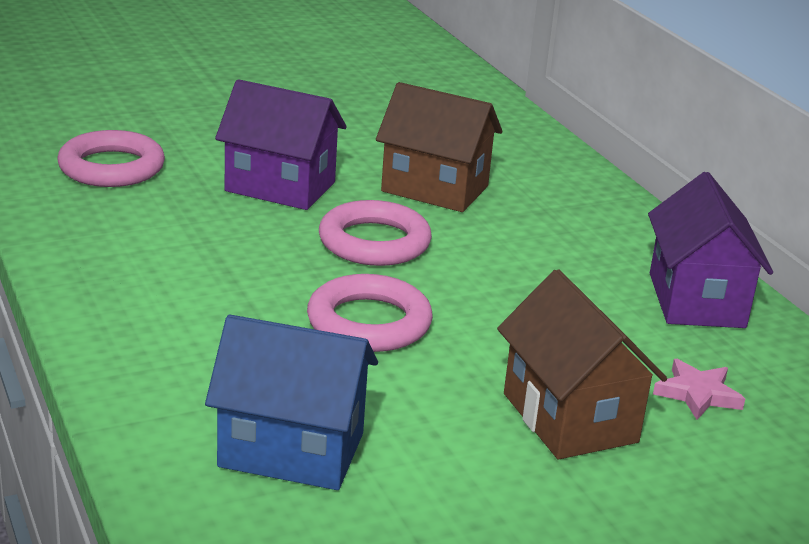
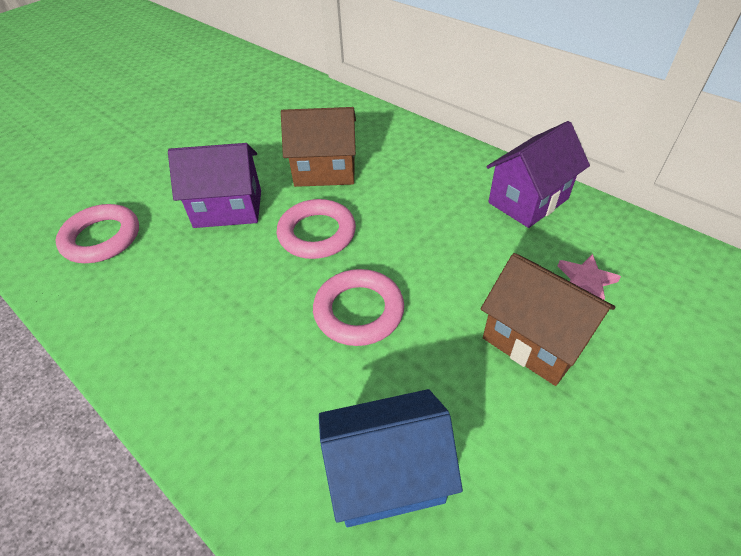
camera: 20 degrees left, 20 degrees up
purple house [648,172,773,328] -> purple house turned 75 degrees clockwise [486,121,590,228]

